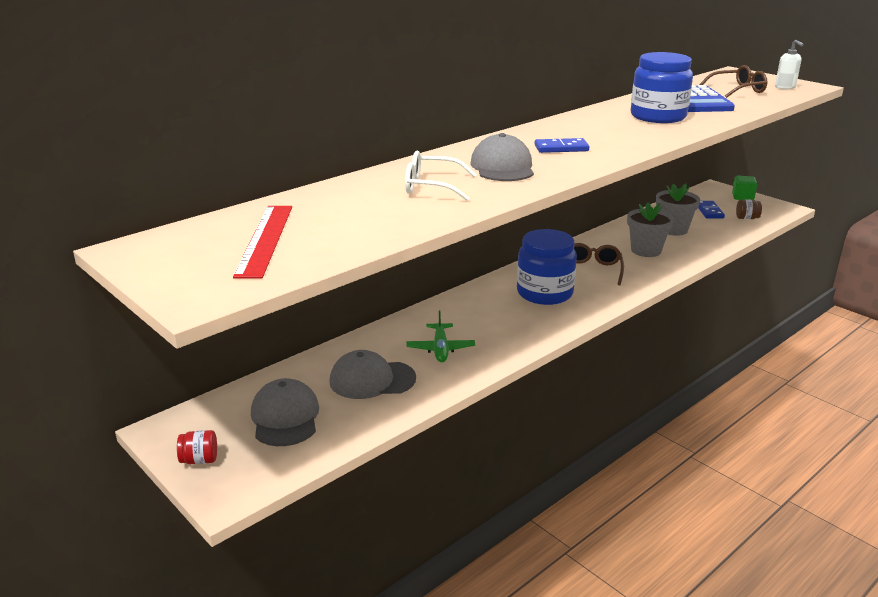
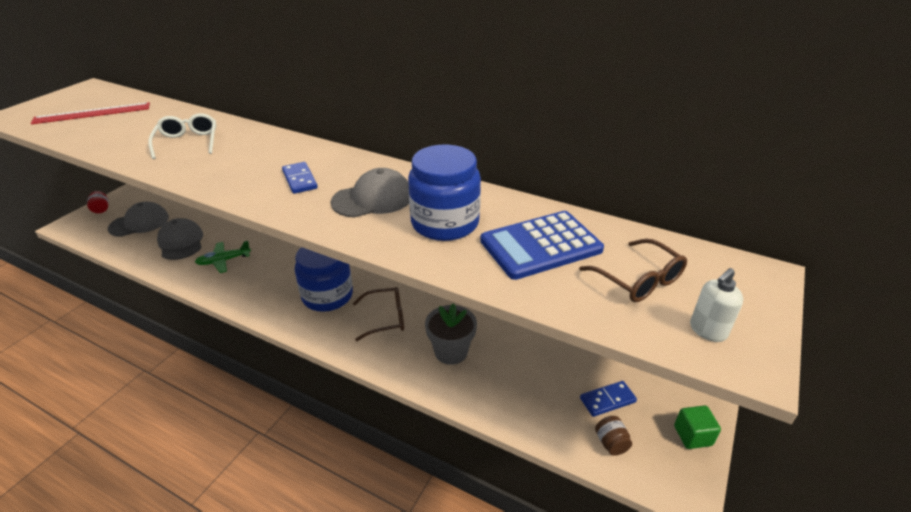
camera: 70 degrees right, 10 degrees up
grey cap [470,133,534,181] -> grey cap moved to [331,168,409,218]
grey flower pot [656,184,700,236] -> none

